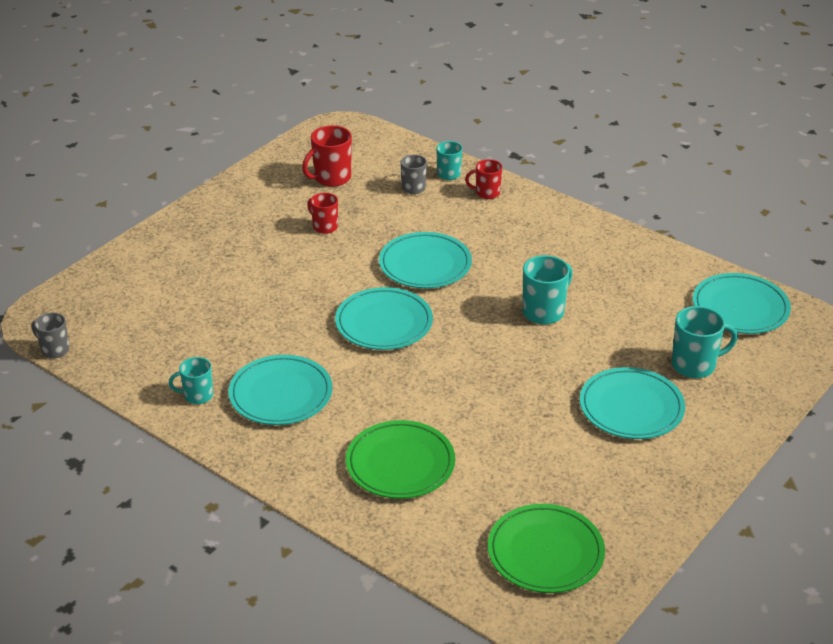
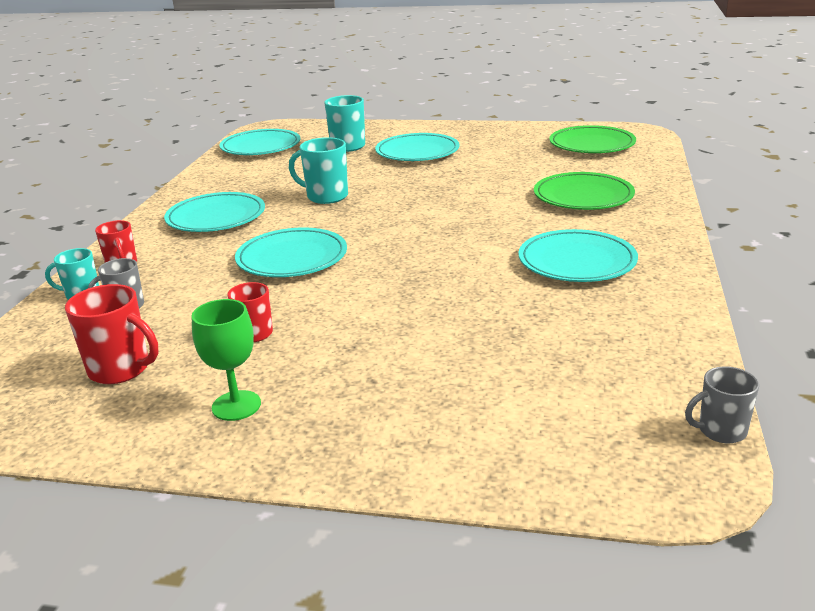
camera: 115 degrees left, 10 degrees down
grey mug [31,312,70,358] -> grey mug turned 75 degrees clockwise [685,366,759,444]
turquoise mug [169,357,213,404] -> none
turquoise plate [335,287,433,350] -> turquoise plate moved to [164,192,265,232]
none -> green goblet [192,299,261,421]

